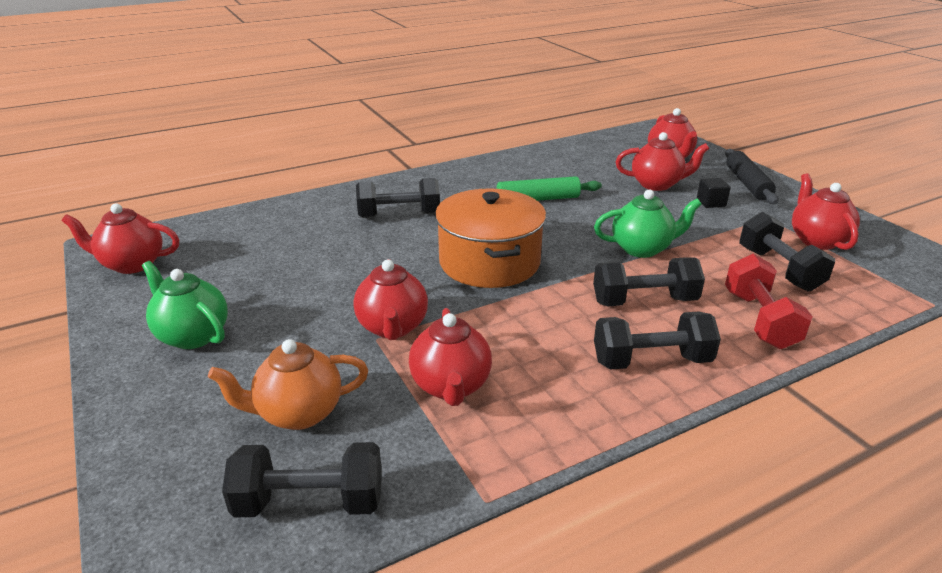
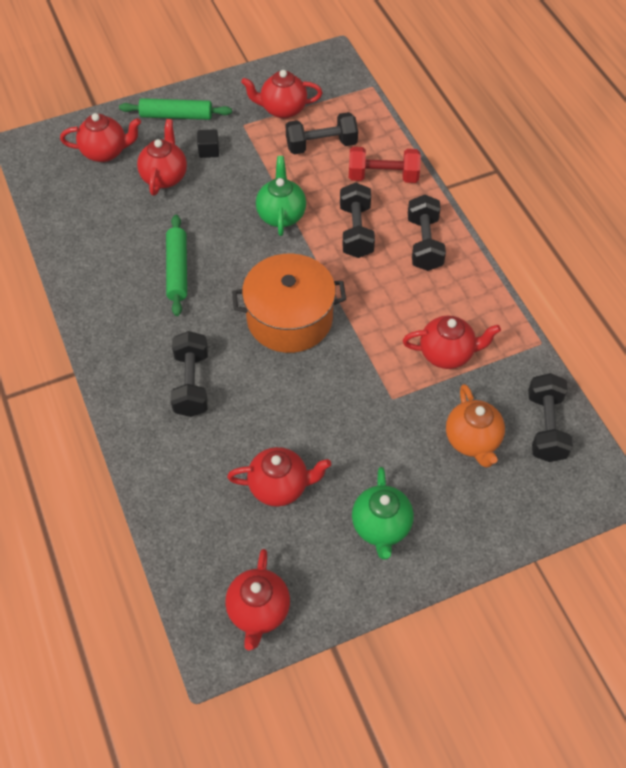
camera: 85 degrees left, 25 degrees up
green teapot [142,261,228,349] -> green teapot turned 45 degrees counterclockwise [352,467,414,559]
red teapot [353,259,428,340] -> red teapot moved to [227,447,331,507]
black rolling pin [725,149,779,204] -> green rolling pin [119,98,232,120]

